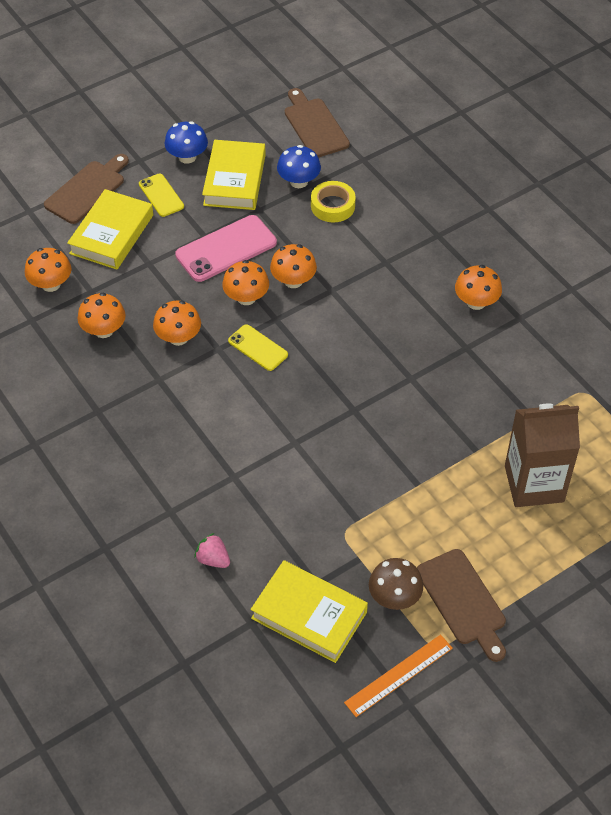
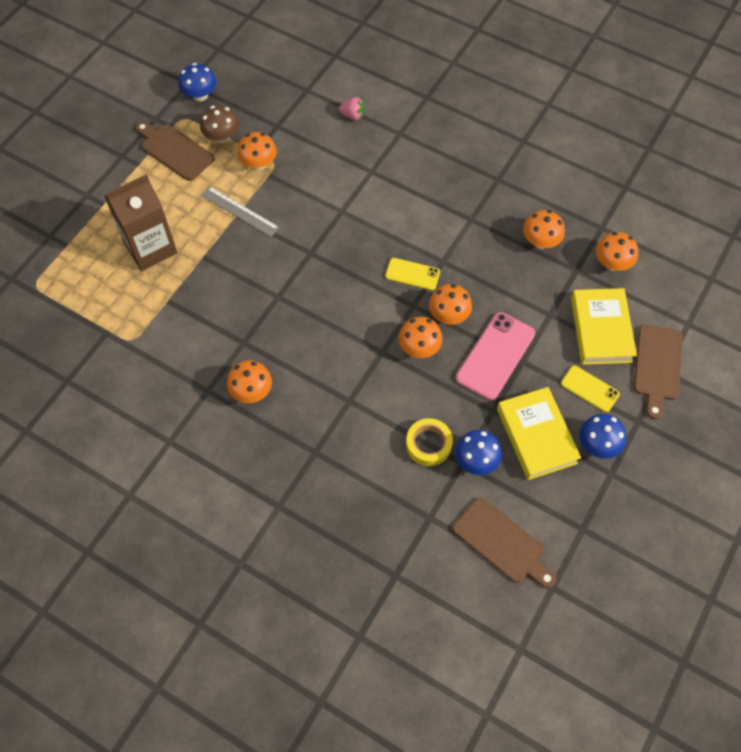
camera: 155 degrees right, 10 degrees up
orange mushroom [153,301,201,346] -> orange mushroom moved to [237,132,277,170]
yellow book [250,560,368,663] -> none
orange ruler [344,634,453,717] -> blue mushroom [178,63,217,101]
none -> grey ruler [201,186,280,237]

